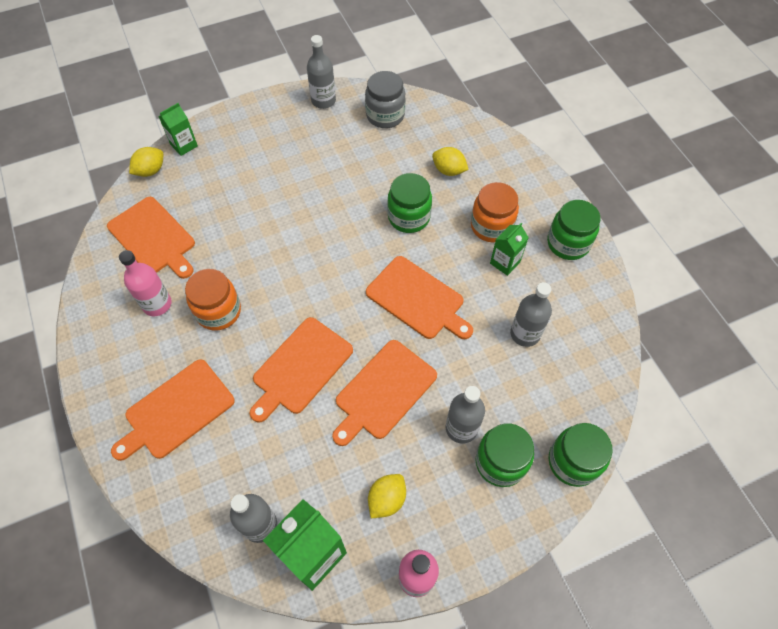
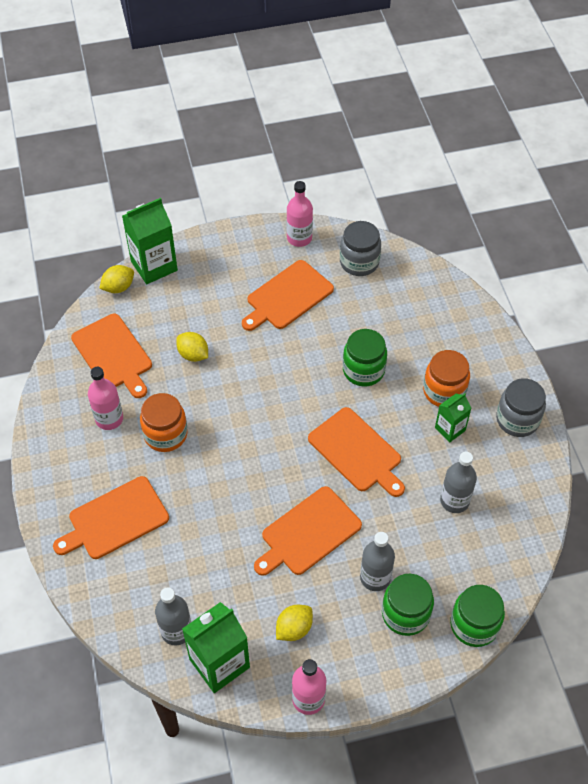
camera: 10 degrees right, 5 degrees down
green carton [158,103,198,156] -> green carton [122,198,178,284], size x1.76
orange cutting board [250,317,353,422] -> orange cutting board moved to [242,260,334,331]
grey bottle [307,35,336,109] -> pink bottle [287,181,313,247]
yellow lemon [432,147,469,176] -> yellow lemon moved to [176,332,208,362]
green jar [547,200,600,260] -> grey jar [496,378,546,437]

